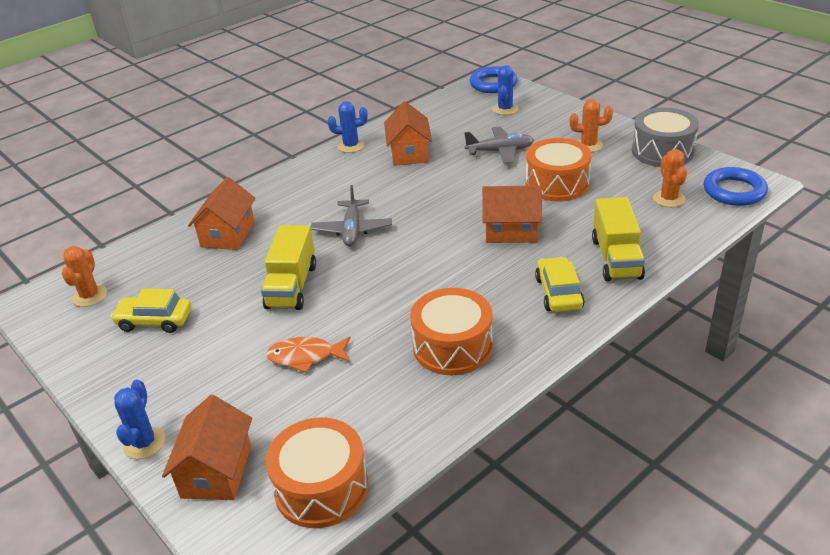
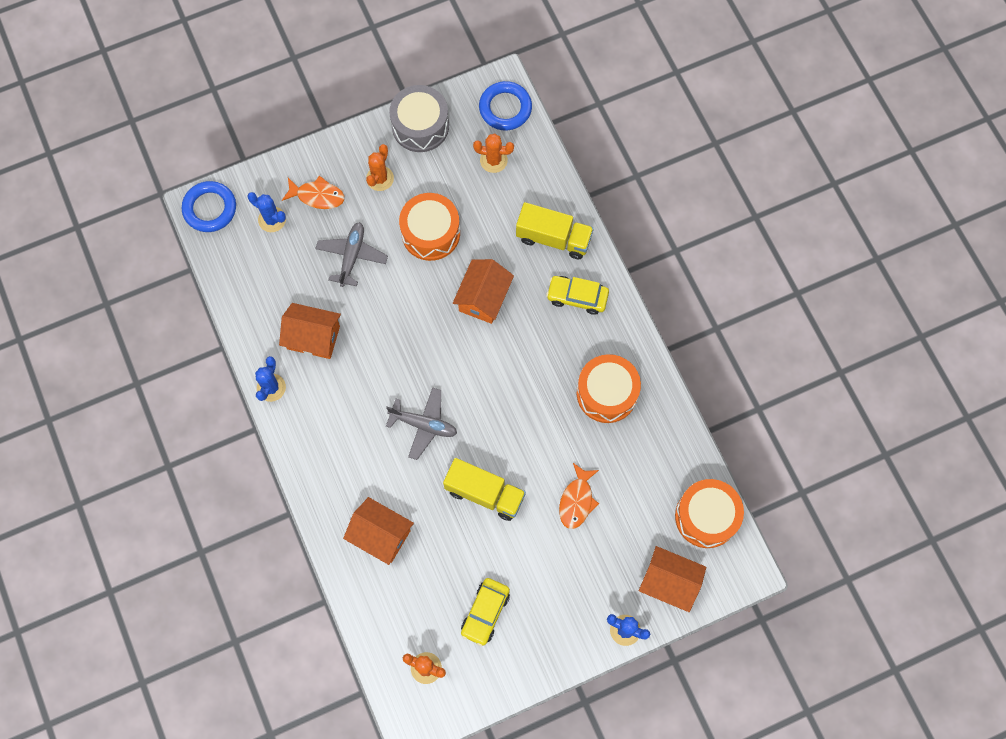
camera: 75 degrees left, 35 degrees up
none -> orange fish [282,176,345,209]

